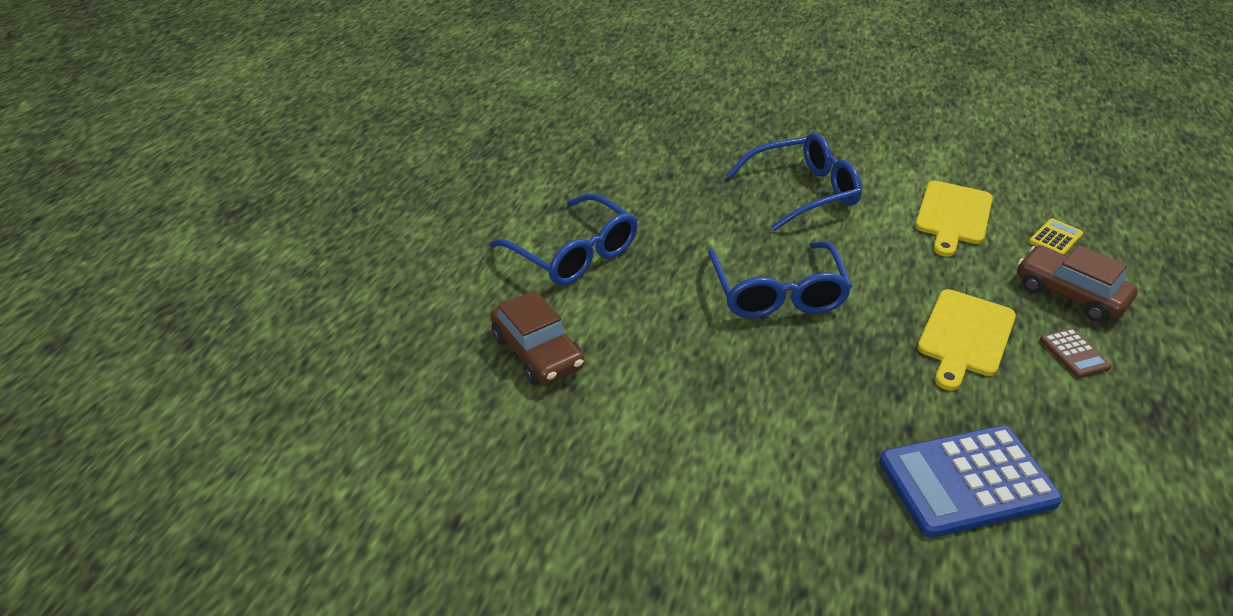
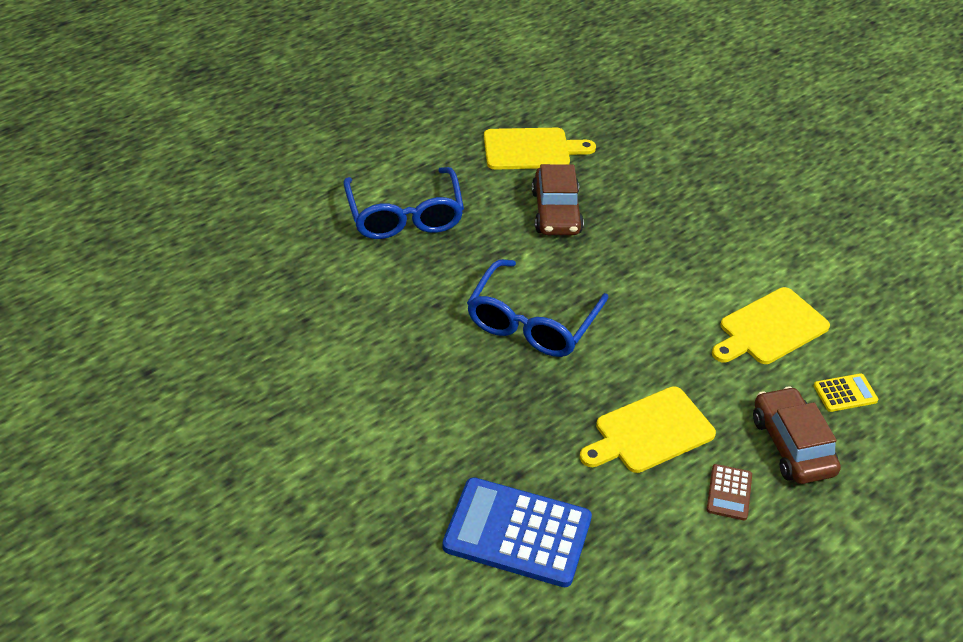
camera: 30 degrees right, 5 degrees up
brown car [490,290,584,385] -> brown car moved to [532,164,584,235]
blue glasses [727,133,862,231] -> none
none -> yellow cutting board [484,128,596,170]

